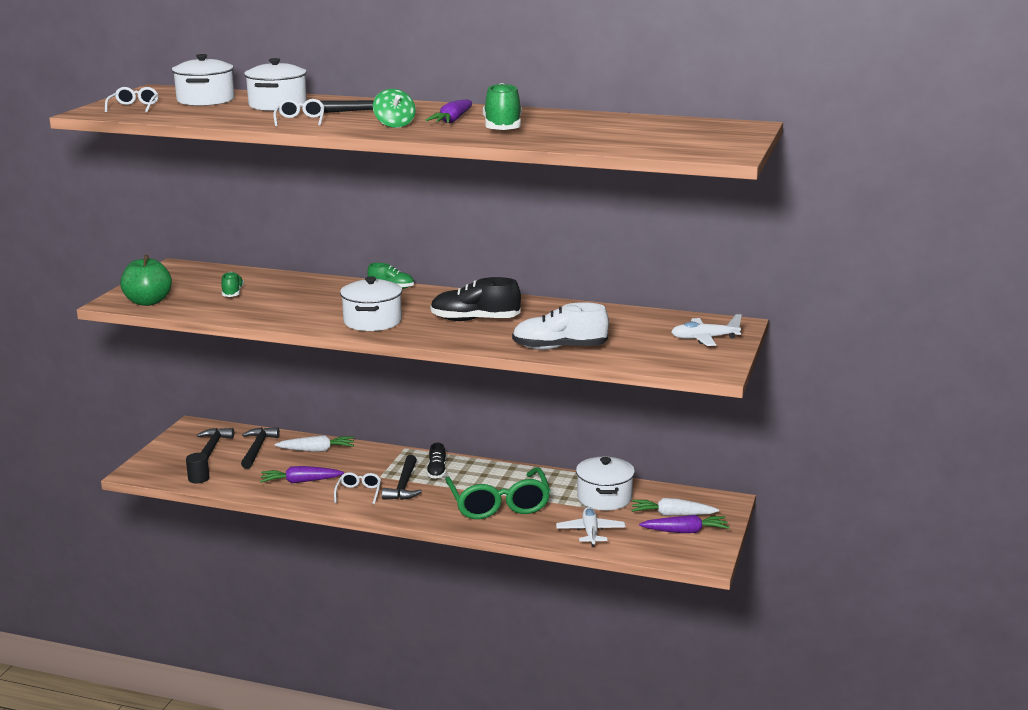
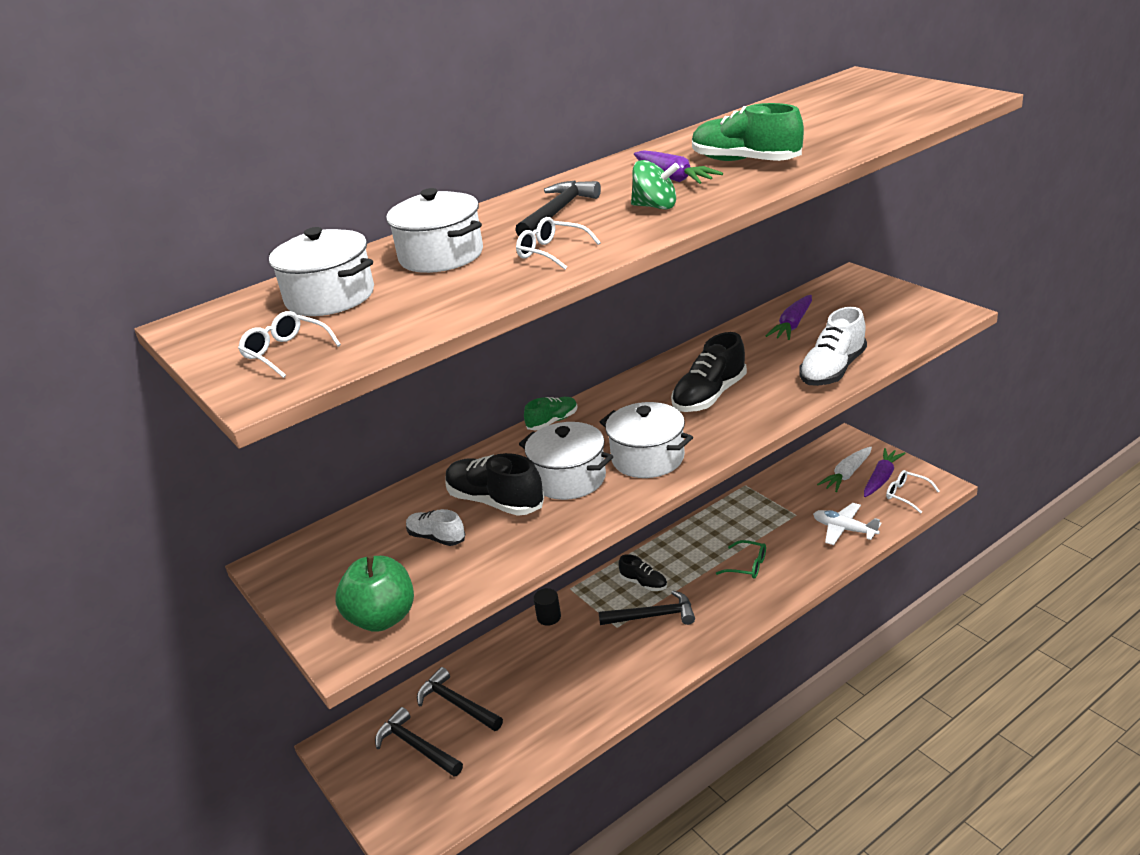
camera: 50 degrees left, 10 degrees up
black cylinder [186,453,209,483] -> black cylinder moved to [533,588,561,626]
green shoe [221,272,244,297] -> white shoe [406,509,465,546]
purple carrot [260,466,344,484] -> purple carrot moved to [765,295,812,340]
white carrot [275,435,354,452] -> none
white glasses [334,472,381,504] -> white glasses moved to [886,470,940,513]
black hammer [382,455,422,500] -> black hammer turned 45 degrees counterclockwise [598,591,695,625]
green glasses [445,467,551,519] -> green glasses [716,540,766,579], size x0.46
white pot [576,457,635,510] -> white pot moved to [519,422,613,500]
white plane [671,314,742,346] -> none
none -> black shoe [445,453,544,516]

